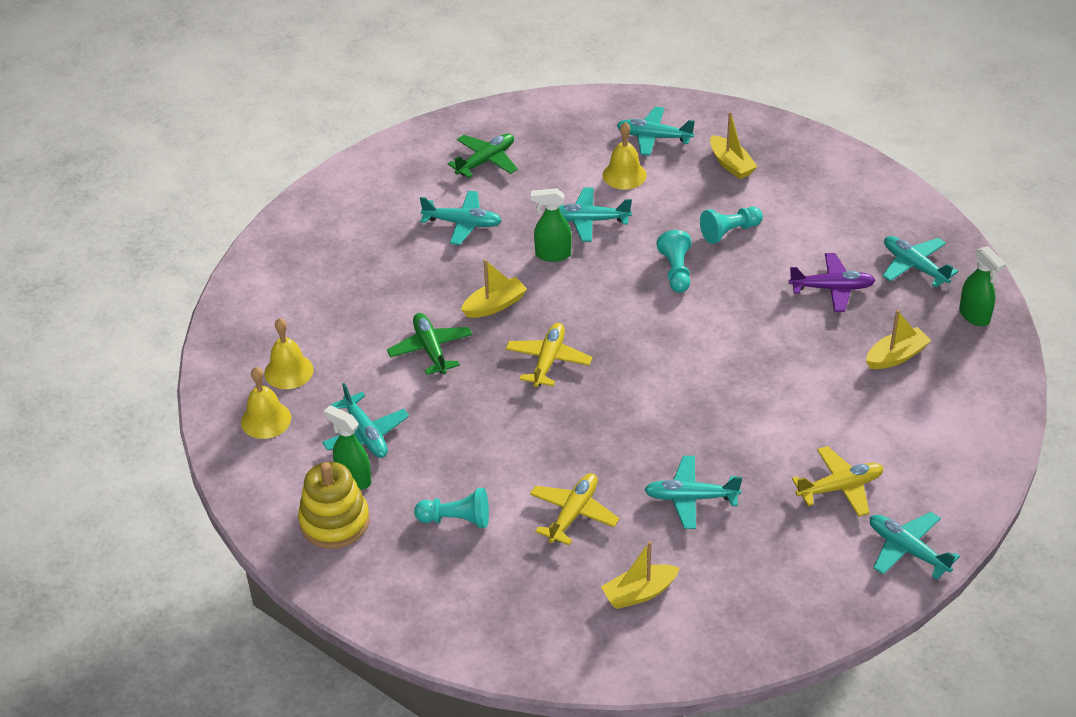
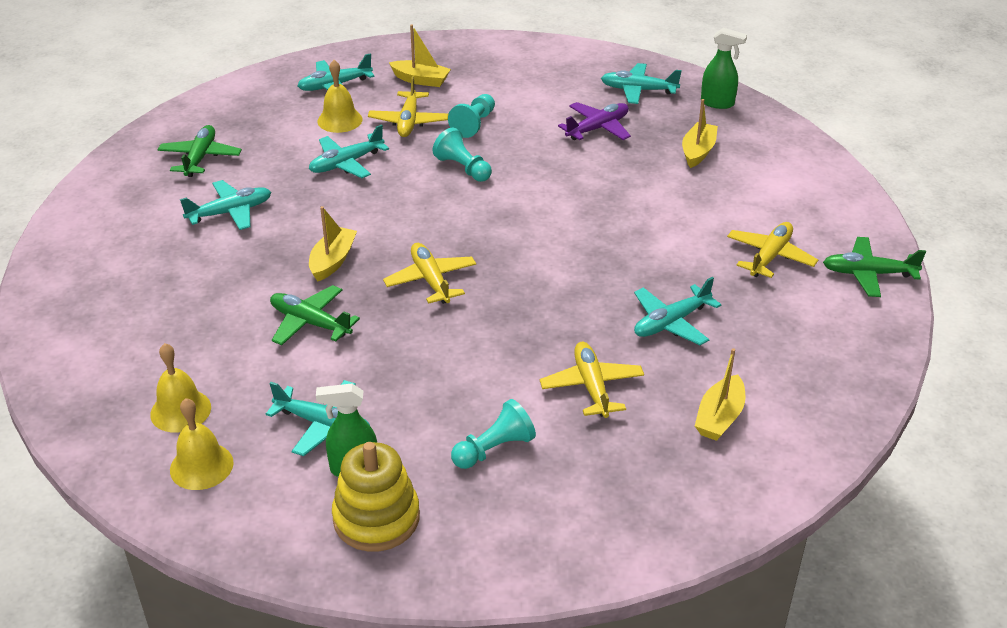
camera: 40 degrees left, 5 degrees down
green spray bottle [531,188,572,262] -> none
turquoise plane [870,512,960,580] -> green plane [823,237,926,297]
none -> yellow plane [368,76,448,137]

